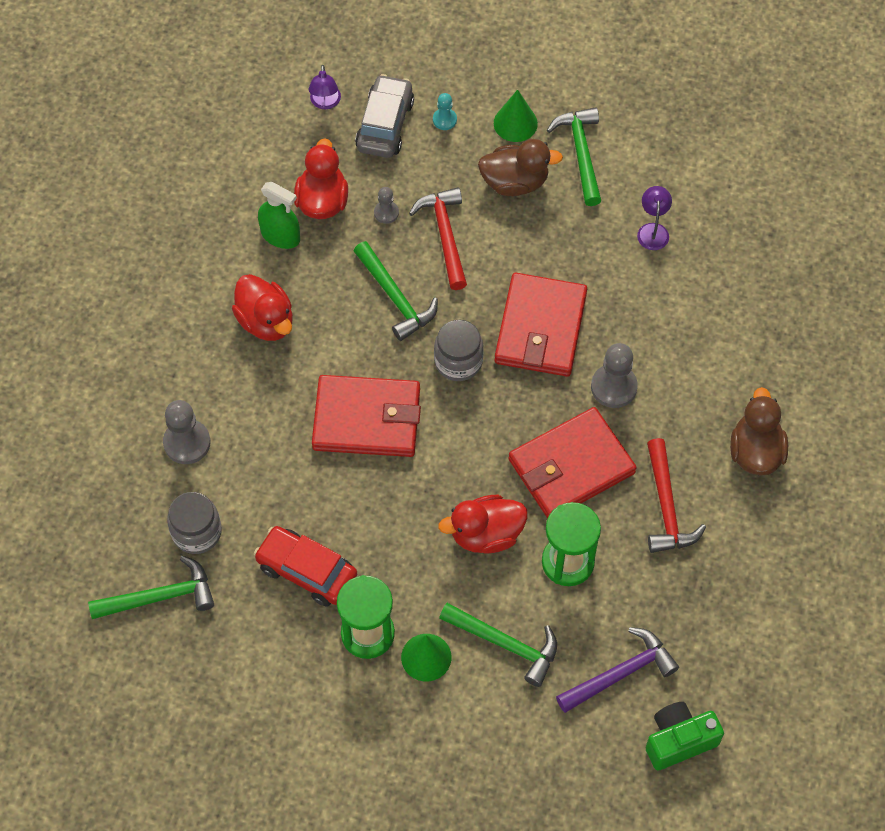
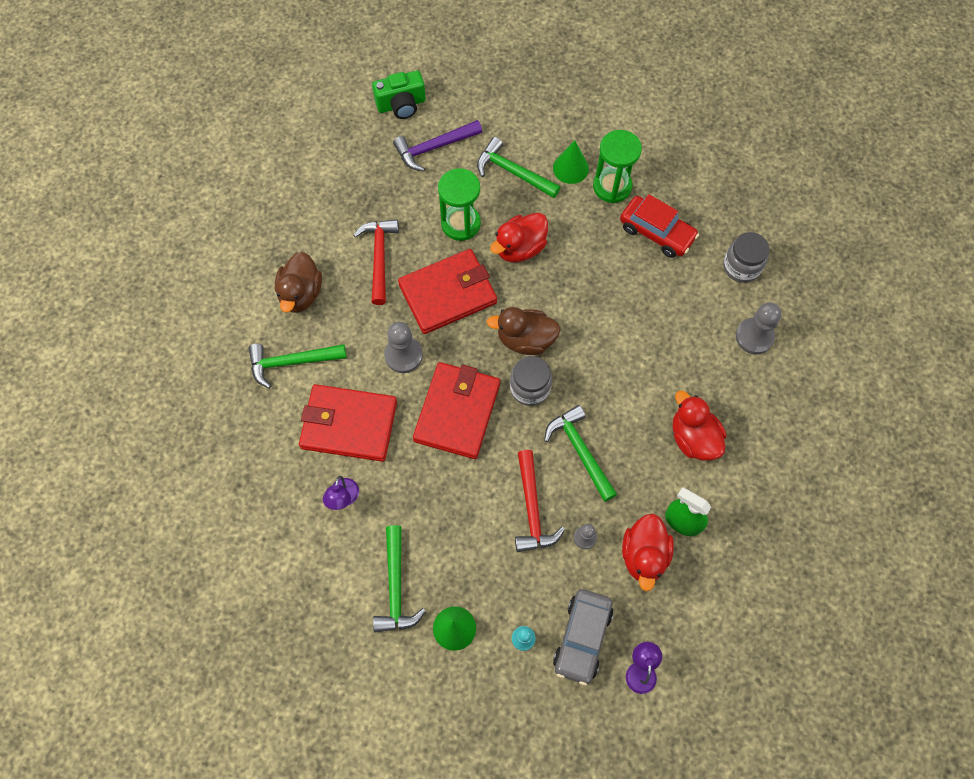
camera: 175 degrees left, 5 degrees up
green hammer [88,556,214,619] -> green hammer moved to [249,344,347,389]
red wallet [312,375,421,457] -> red wallet moved to [299,384,397,462]
red duck [438,495,528,553] -> red duck turned 150 degrees clockwise [490,213,548,263]
brown duck [478,139,563,196] -> brown duck moved to [487,307,561,355]

